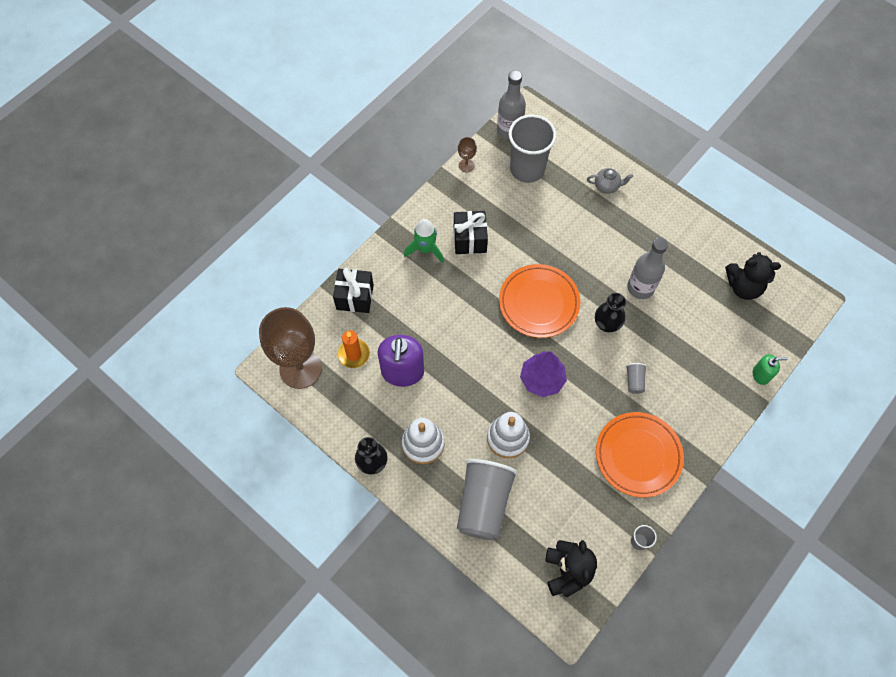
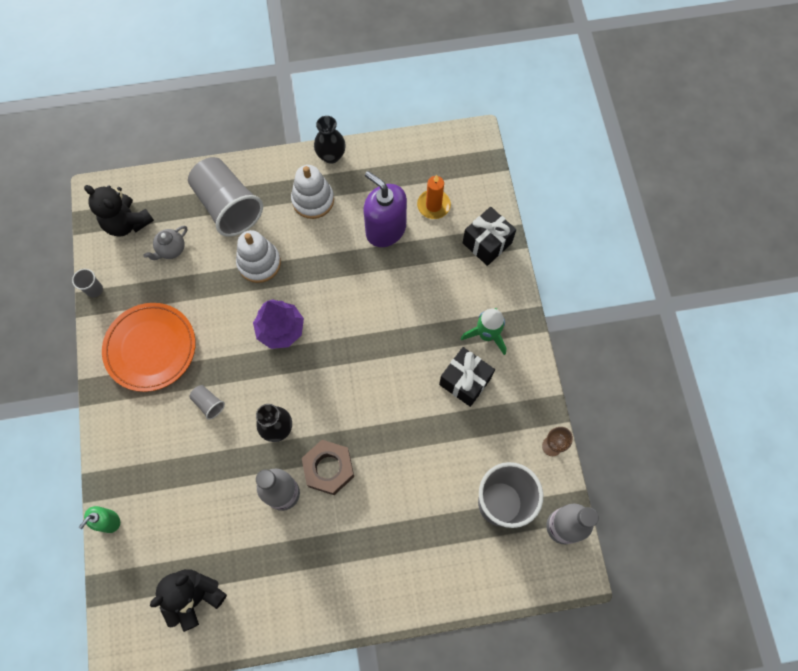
camera: 130 degrees right, 5 degrees up
brown goblet [259,307,322,389] -> none
orange plate [499,264,581,338] -> none
grey teapot [587,168,633,194] -> grey teapot moved to [144,226,187,260]
none -> brown nut [302,440,354,495]

